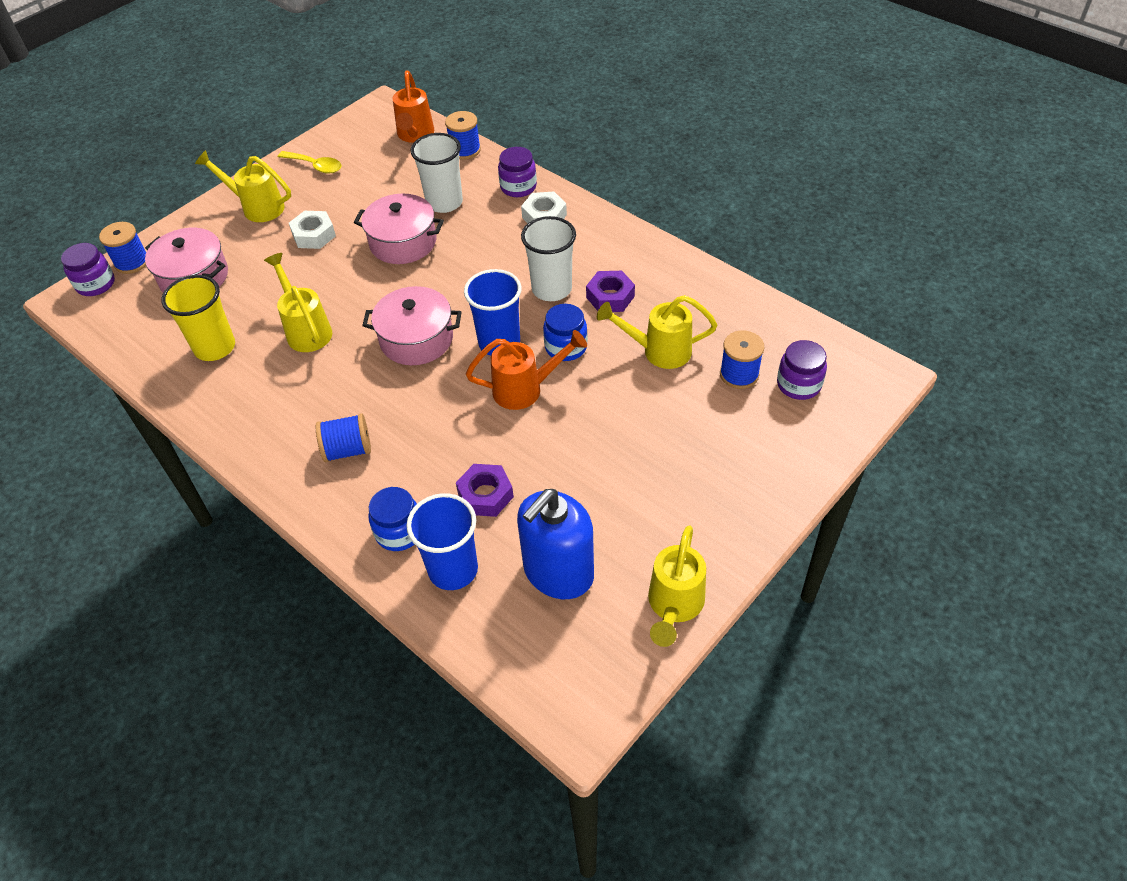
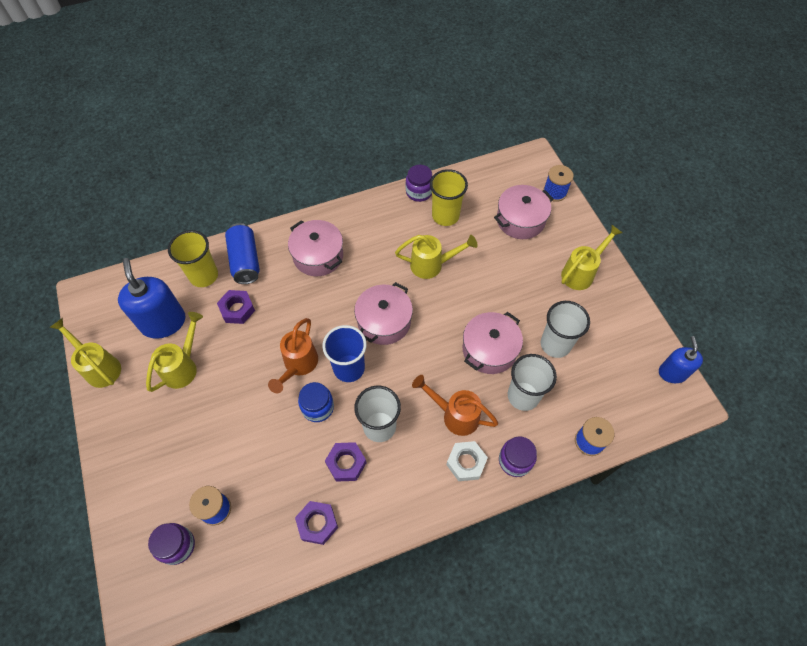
camera: 115 degrees right, 10 degrees up
purple jar [61,243,115,296] -> purple jar moved to [406,165,432,202]
yellow spoon [278,151,341,174] -> none
white nut [289,211,336,249] -> none
blue spool [316,413,371,462] -> pink pot [288,220,343,276]
blue jar [368,487,417,551] -> blue can [225,223,260,284]
orange watering can [393,71,434,143] -> orange watering can moved to [412,375,498,436]
blue cup [406,493,478,590] -> yellow cup [168,230,218,287]
yellow watering can [597,295,717,369] -> yellow watering can moved to [146,312,203,392]
none -> purple nut [295,501,338,545]
none -> white cup [541,301,590,358]
none -> blue soap dispenser [659,336,703,383]

